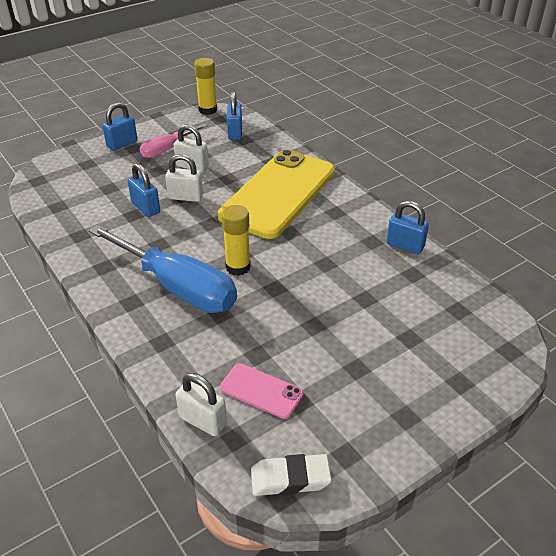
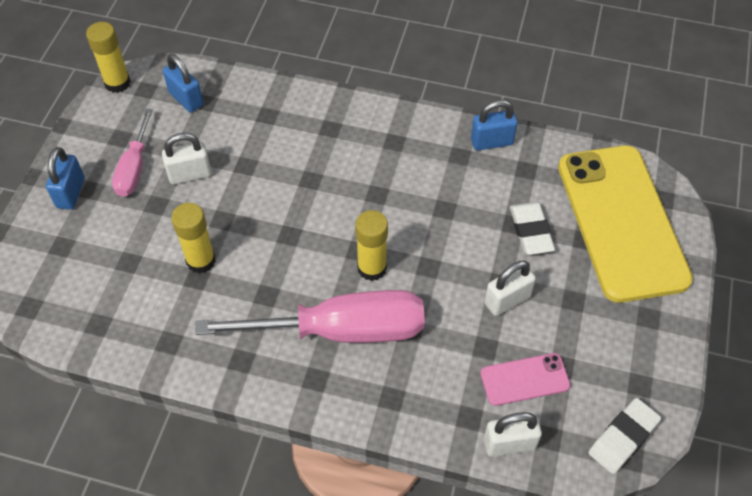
camera: 40 degrees left, 15 degrees up
blue screwdriver [89,225,237,313] -> pink screwdriver [195,290,425,343]
blue padlock [127,163,160,217] -> yellow glue stick [171,203,216,273]
white padlock [165,154,203,202] -> white padlock moved to [484,260,536,316]
yellow phone [218,149,335,239] -> yellow phone moved to [558,145,693,303]
none -> white eraser [510,202,555,255]

